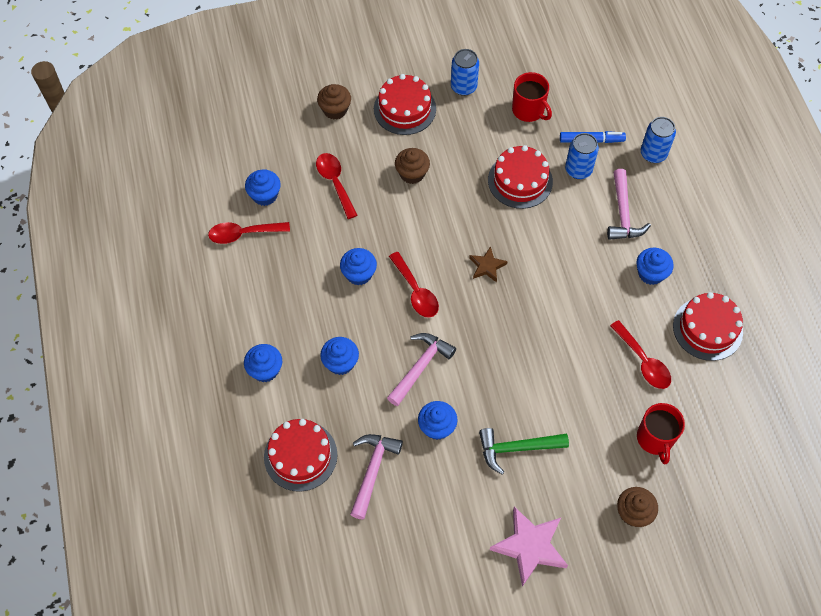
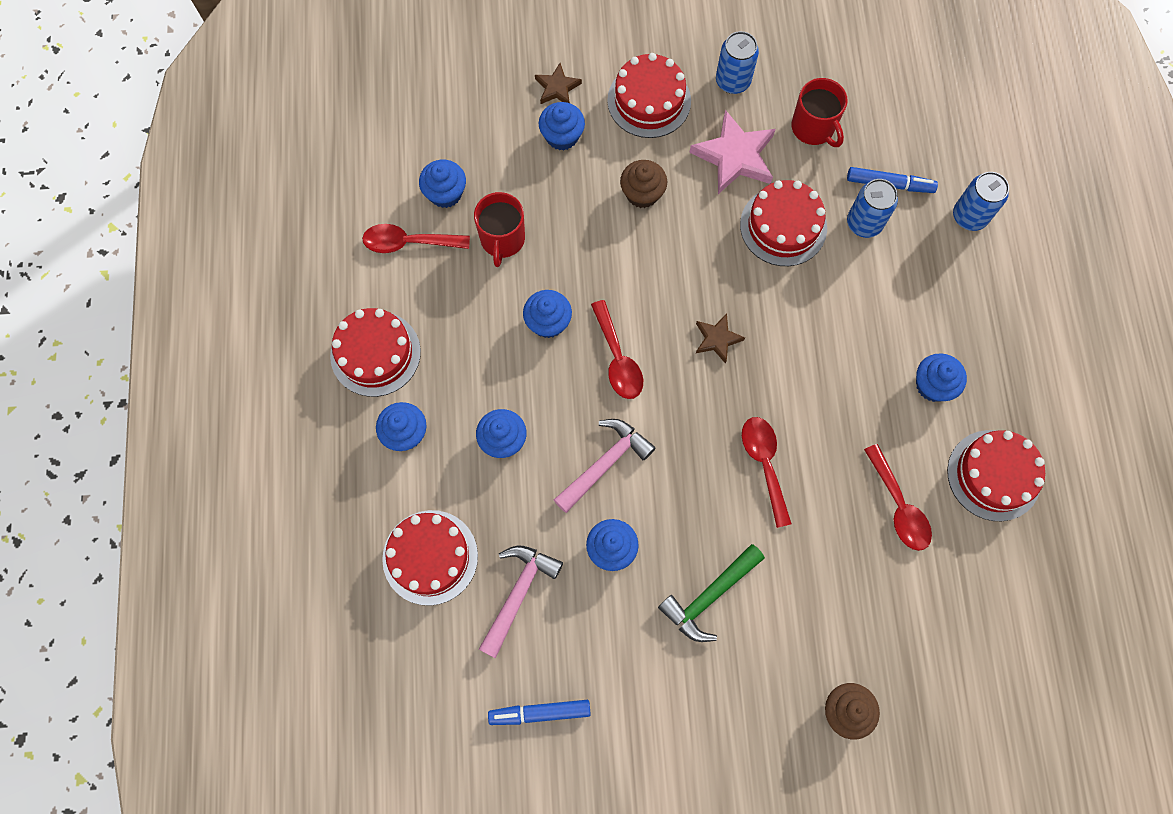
camera: 10 degrees right, 10 degrees up
red spoon [316,153,357,219] -> red spoon moved to [742,417,792,528]
brown cupcake [317,84,351,119] -> brown star [535,63,582,104]
green hammer [479,428,569,475] -> green hammer turned 45 degrees counterclockwise [658,544,765,642]
pink star [490,507,568,587] -> pink star moved to [689,110,775,194]
pink hammer [607,169,651,240] -> none
red mug [637,403,685,464] -> red mug moved to [474,192,525,267]
none -> red cake [330,308,421,397]
none -> blue marker [488,700,591,725]
none -> blue cupcake [539,102,585,151]

